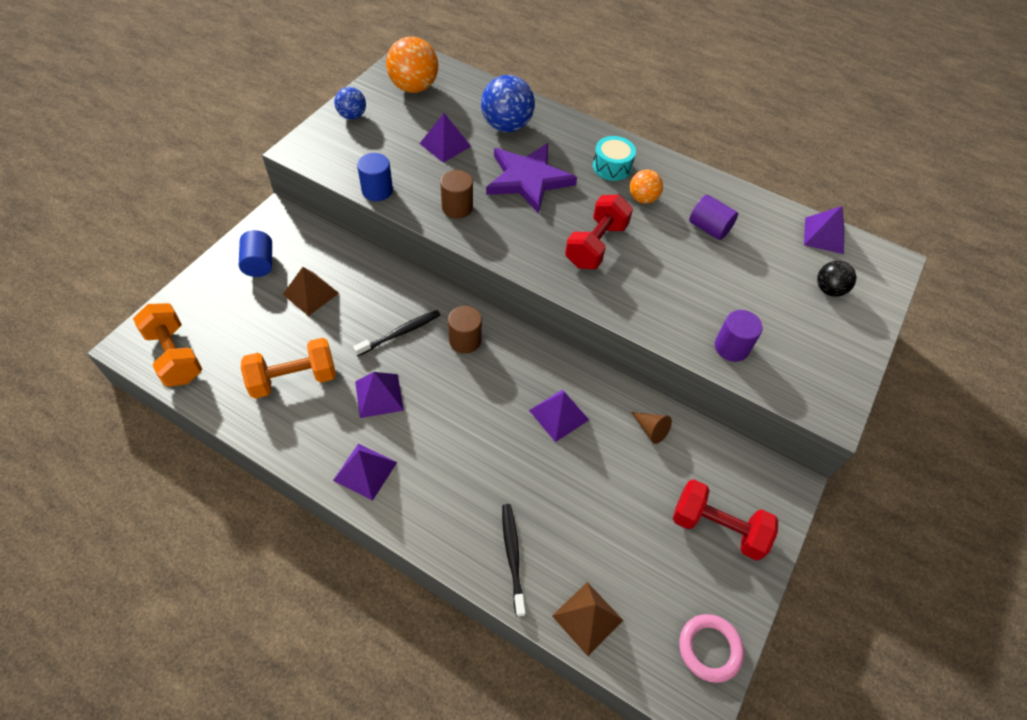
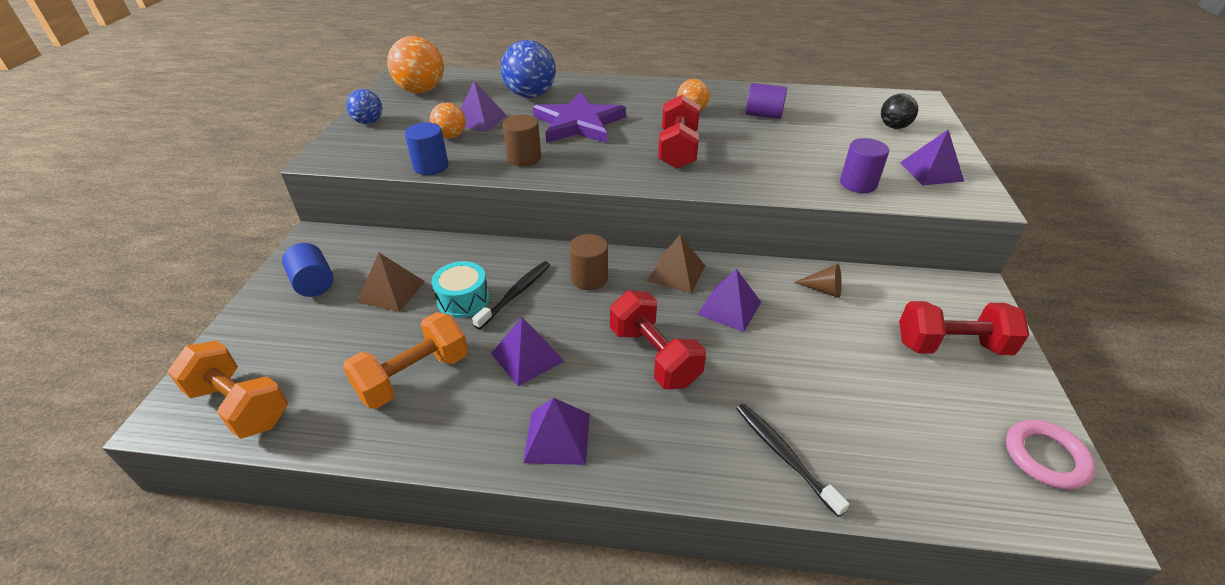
camera: 20 degrees left, 15 degrees down
brown pyramid [552,582,623,656] -> brown pyramid moved to [647,235,705,293]
turquoise drum [593,136,636,181] -> turquoise drum moved to [432,261,489,318]
purple pyramid [804,206,844,254] -> purple pyramid moved to [900,130,964,185]
none -> orange ball [430,102,466,139]
none -> red dumbbell [610,290,706,389]

